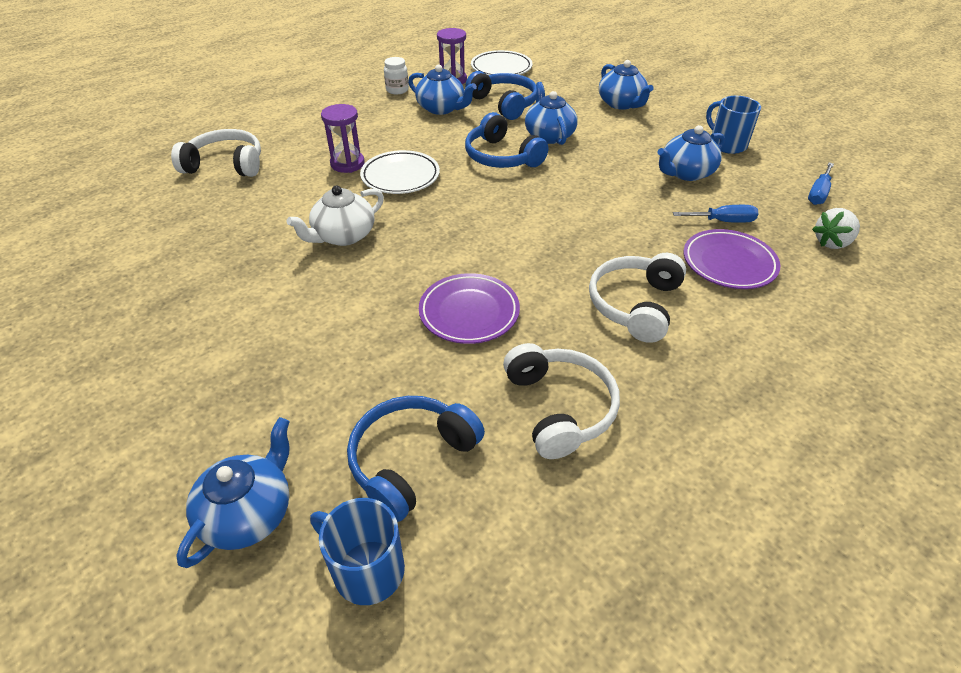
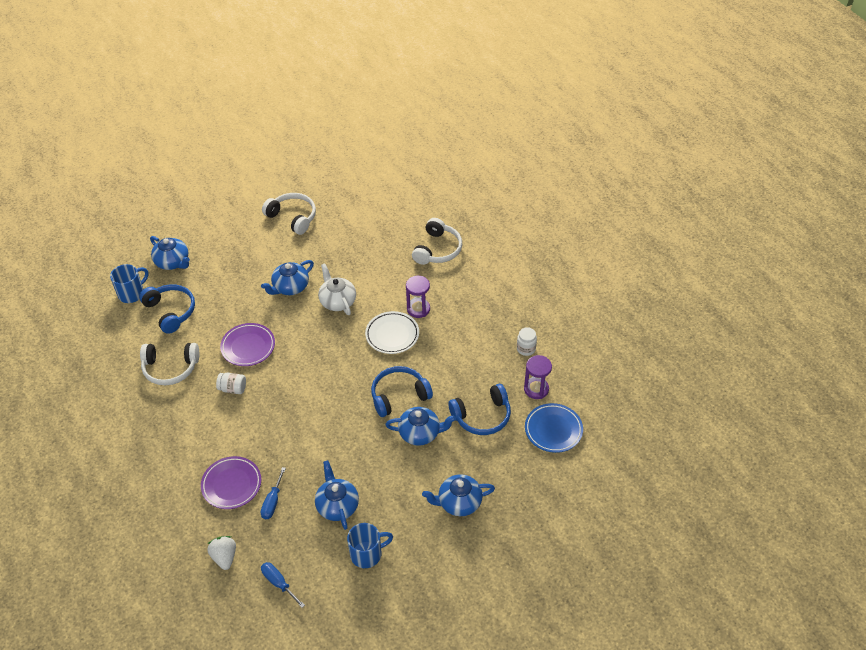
camera: 105 degrees right, 5 degrees up
blue teapot [408,64,477,115] -> blue teapot moved to [261,260,314,295]
white plate [471,50,532,75] -> blue plate [525,403,583,453]
white headphones [589,253,686,343] -> white headphones moved to [262,193,316,235]
none -> white jar [216,373,246,394]

